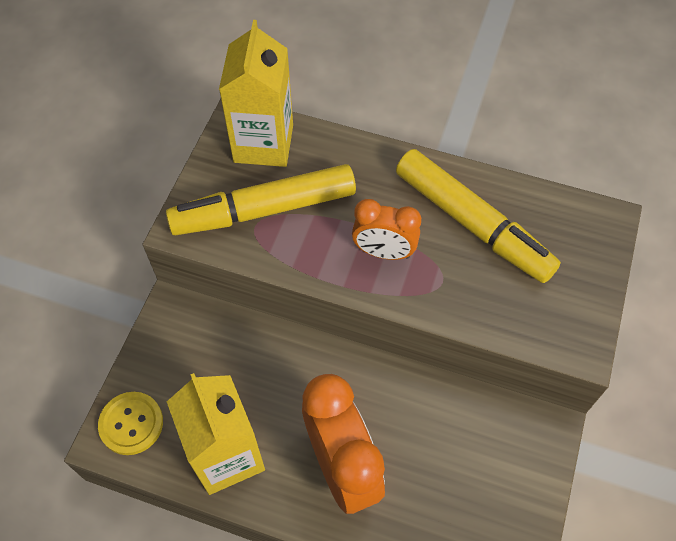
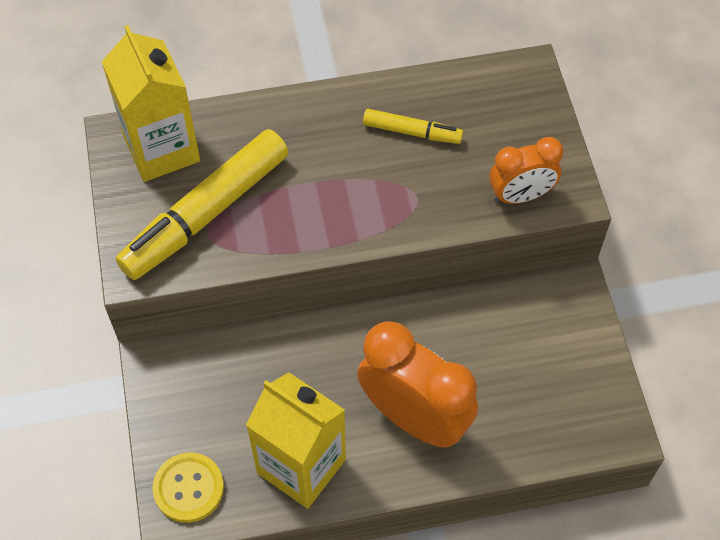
camera: 30 degrees left, 0 degrees up
orange clock [352,199,421,260] -> orange clock moved to [489,137,564,204]
yellow marker [396,149,561,283] -> yellow marker [363,109,463,144], size x0.50

